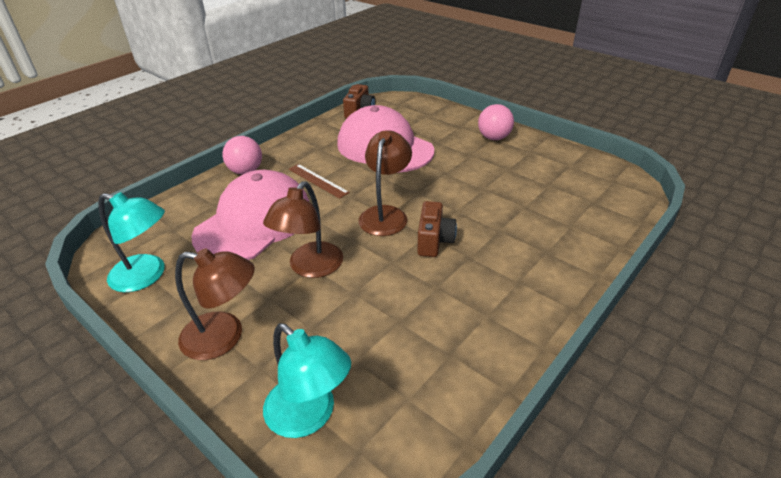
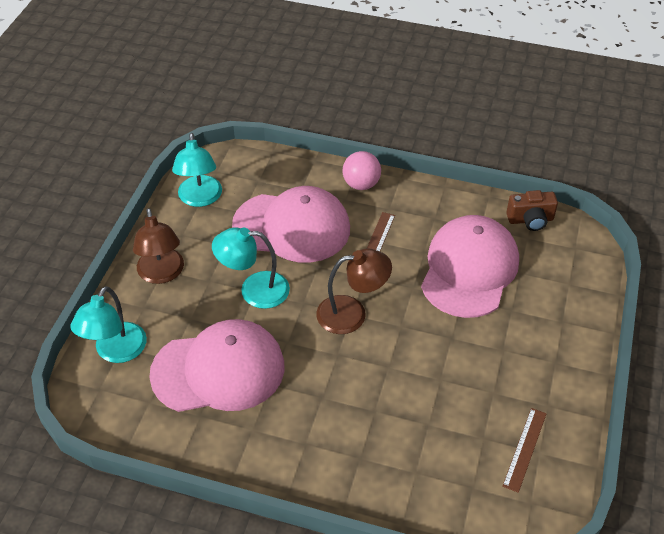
camera: 65 degrees right, 10 degrees up
brown lamp [263,181,343,278] -> turquoise lamp [212,227,290,309]
brown camera [417,201,457,257] -> none
pink ball [478,104,514,140] -> none
none -> pink cap [149,319,284,412]
none -> brown ruler [502,408,547,493]

